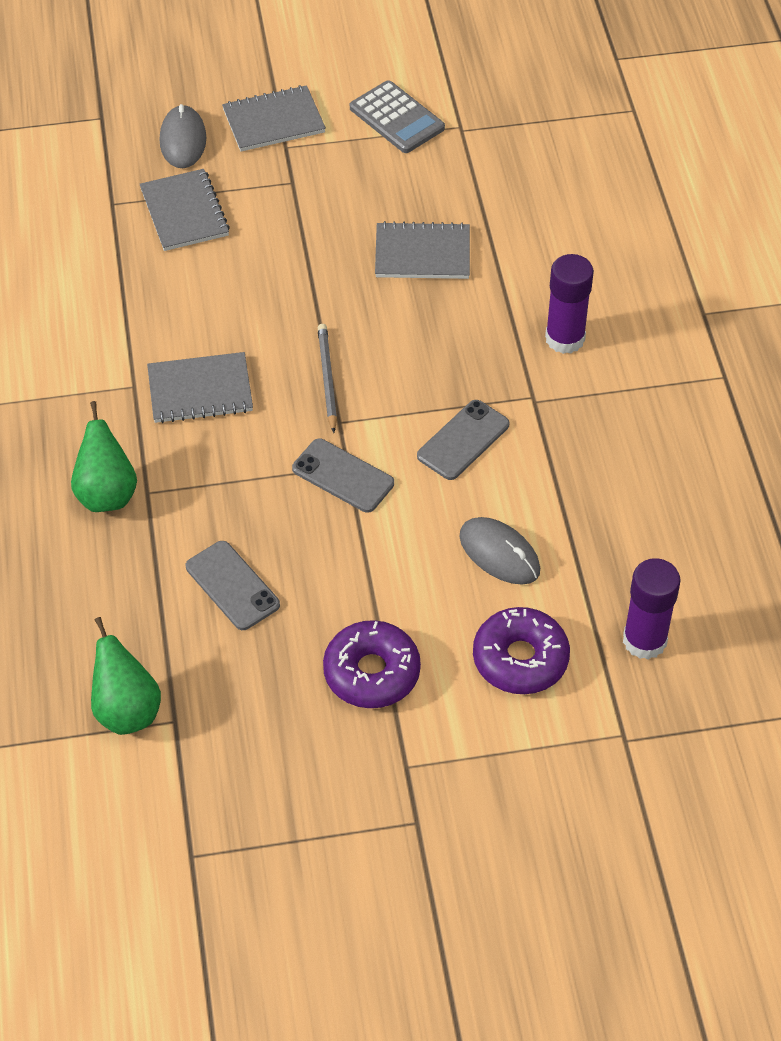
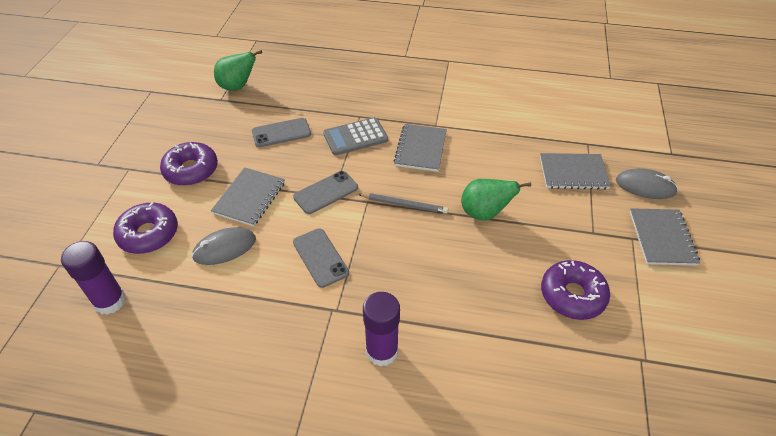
camera: 110 degrees right, 5 degrees down
green pear [71,401,137,512] -> green pear moved to [461,179,531,220]
grey calculator [350,80,445,153] -> grey calculator moved to [323,117,388,155]
grey notebook [375,221,470,279] -> grey notebook moved to [211,167,285,227]
none -> purple donut [541,260,610,320]

